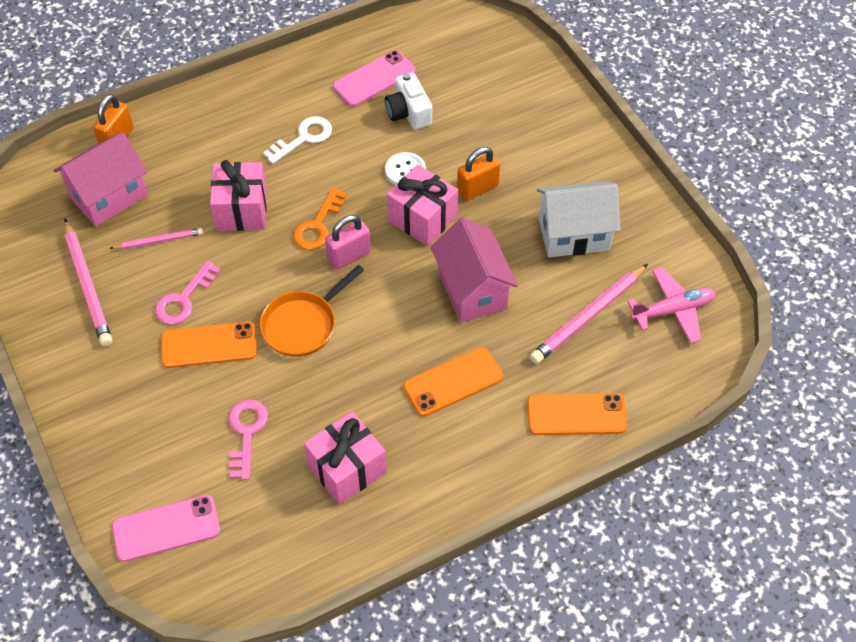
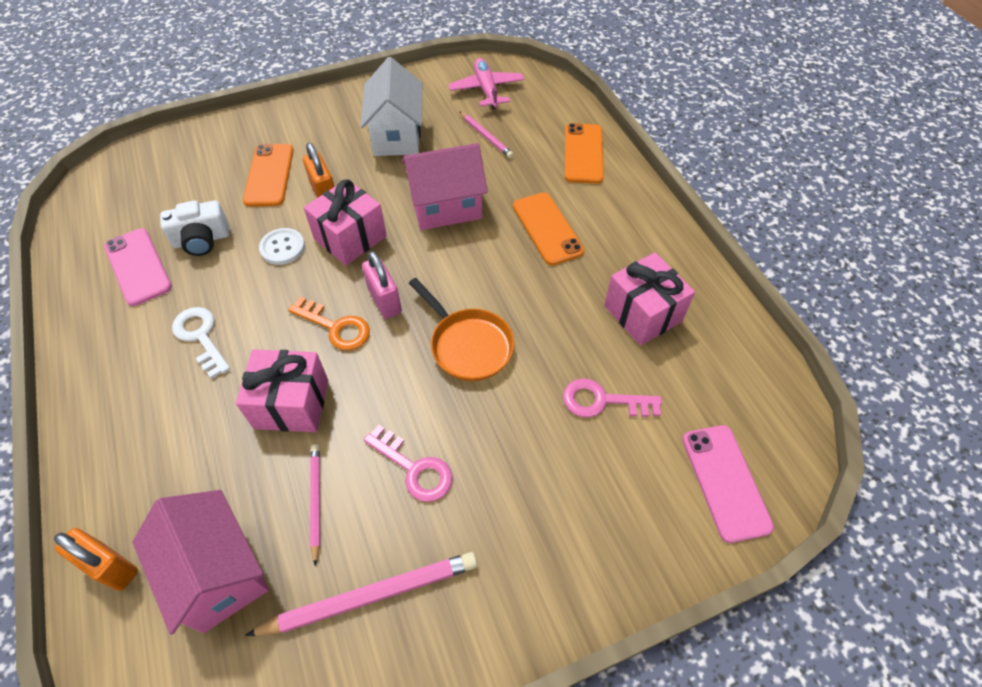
camera: 85 degrees left, 0 degrees up
orange phone [161,322,257,368] -> orange phone moved to [243,144,294,207]
pink pencil [530,264,648,364] -> pink pencil [459,111,514,158], size x0.58

